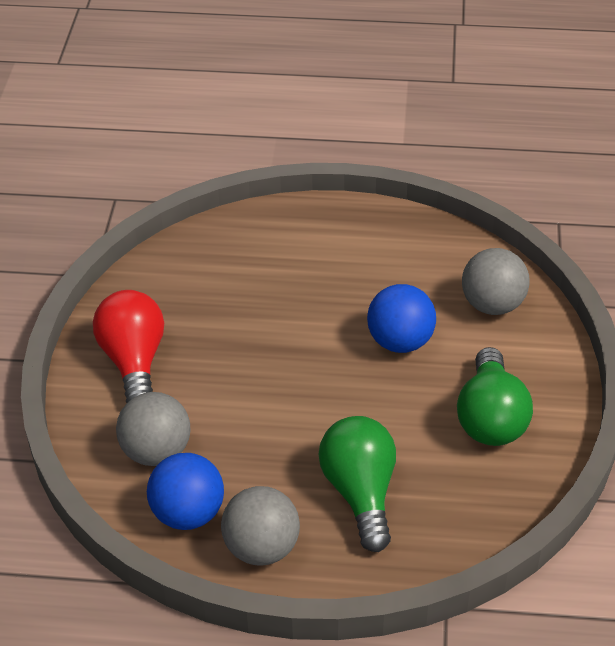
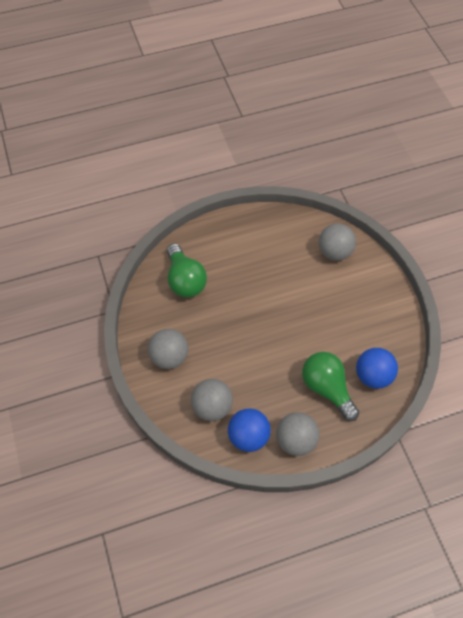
camera: 25 degrees left, 15 degrees up
red light bulb [93,290,164,403] -> grey ball [148,329,188,369]
blue ball [367,284,436,353] -> blue ball moved to [356,348,398,389]
green light bulb [457,347,533,446] -> green light bulb moved to [167,244,207,298]

